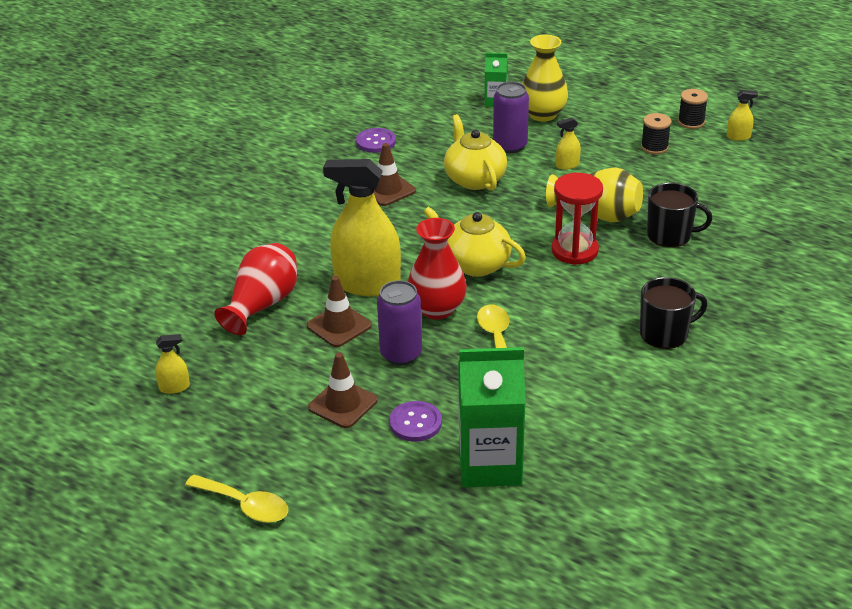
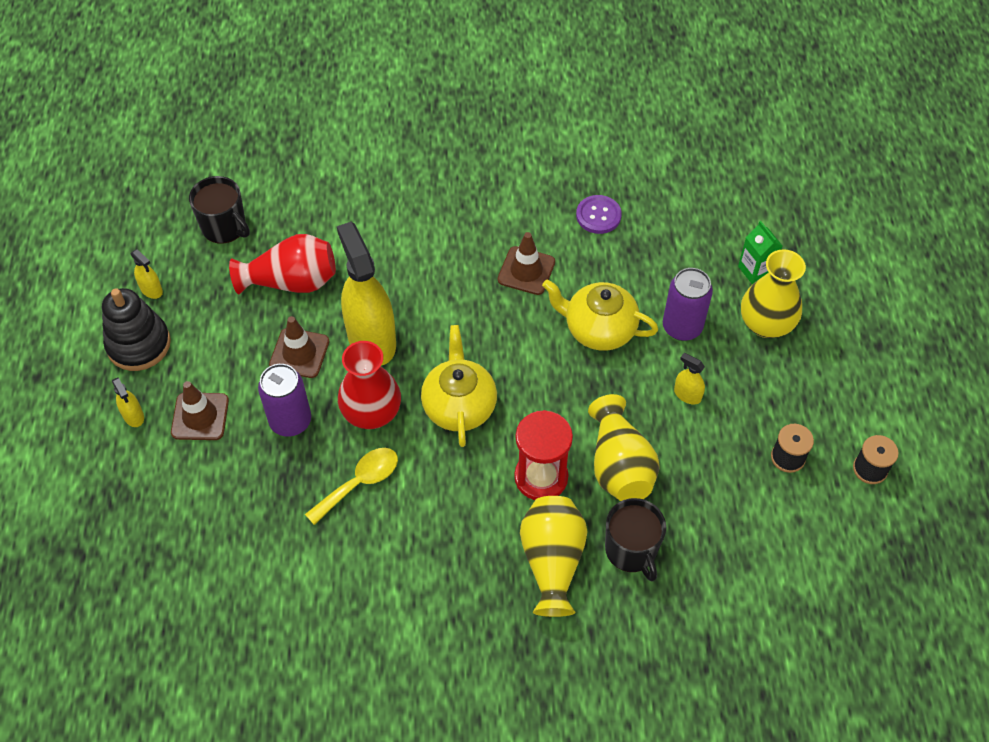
camera: 55 degrees right, 20 degrees up
yellow spoon [185,475,288,523] -> none
purple button [389,401,442,442] -> none
yellow teapot [444,114,507,191] -> yellow teapot turned 105 degrees counterclockwise [542,279,658,351]
green carton [458,347,526,487] -> none
black mug [640,277,707,349] -> black mug moved to [189,176,250,244]
yellow spray bottle [727,90,758,141] -> yellow spray bottle moved to [112,377,144,427]
none -> black stacking toy [102,288,171,371]
none -> yellow vase [520,496,587,617]

